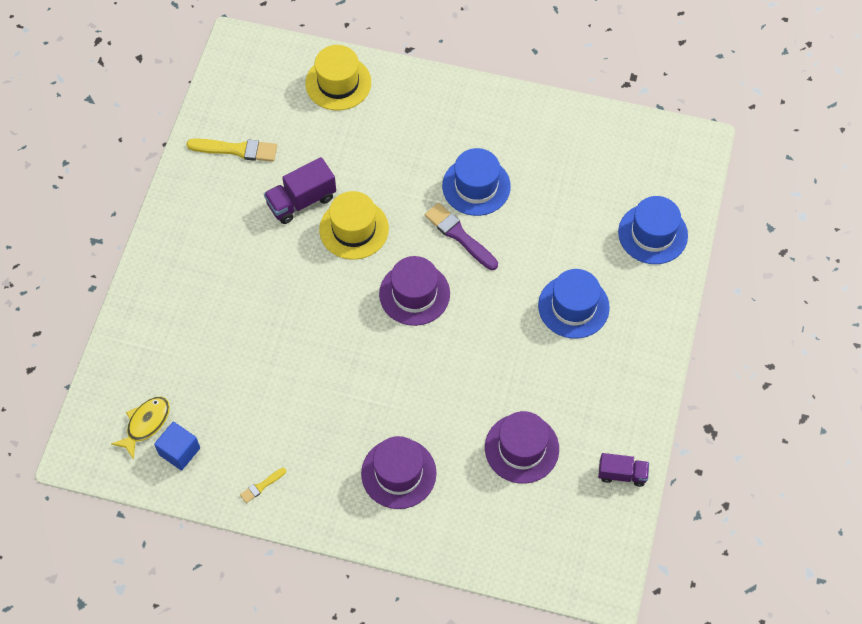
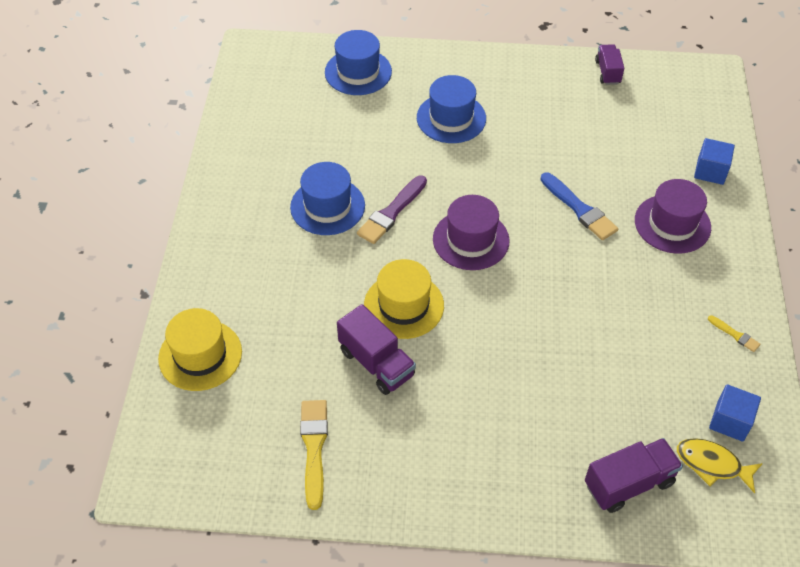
camera: 100 degrees left, 10 degrees down
purple hat [485,411,559,484] -> none
none -> blue brush [541,173,618,240]
none -> purple truck [585,438,683,513]
none -> blue cube [694,138,735,185]

